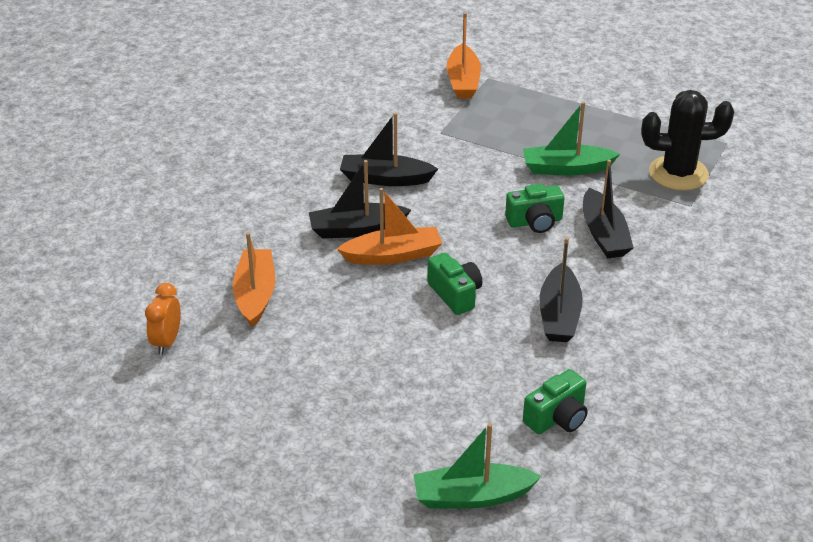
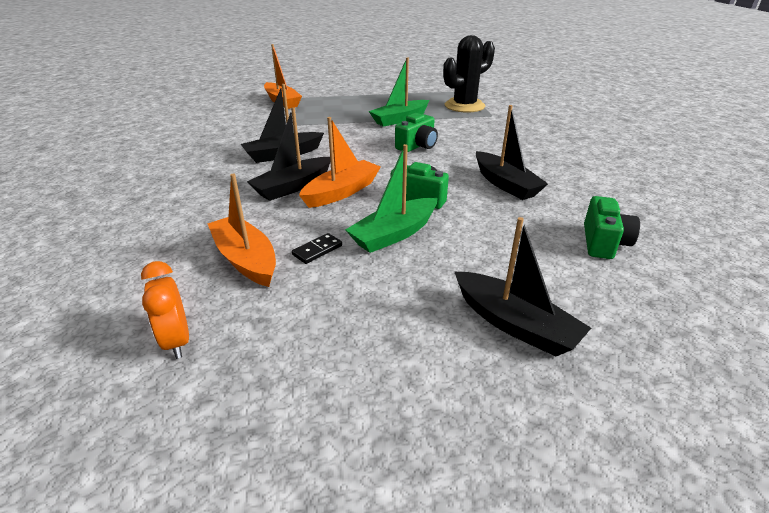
camera: 35 degrees left, 5 degrees down
green boat [414,423,542,509] -> green boat moved to [345,144,437,253]
black boat [583,160,634,258] -> black boat moved to [455,217,591,356]
none -> black domino [292,233,342,264]

